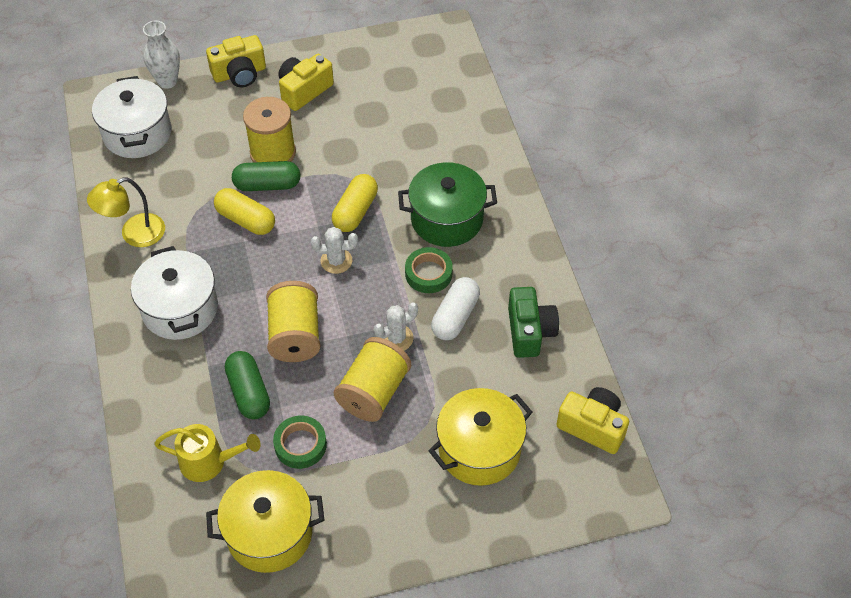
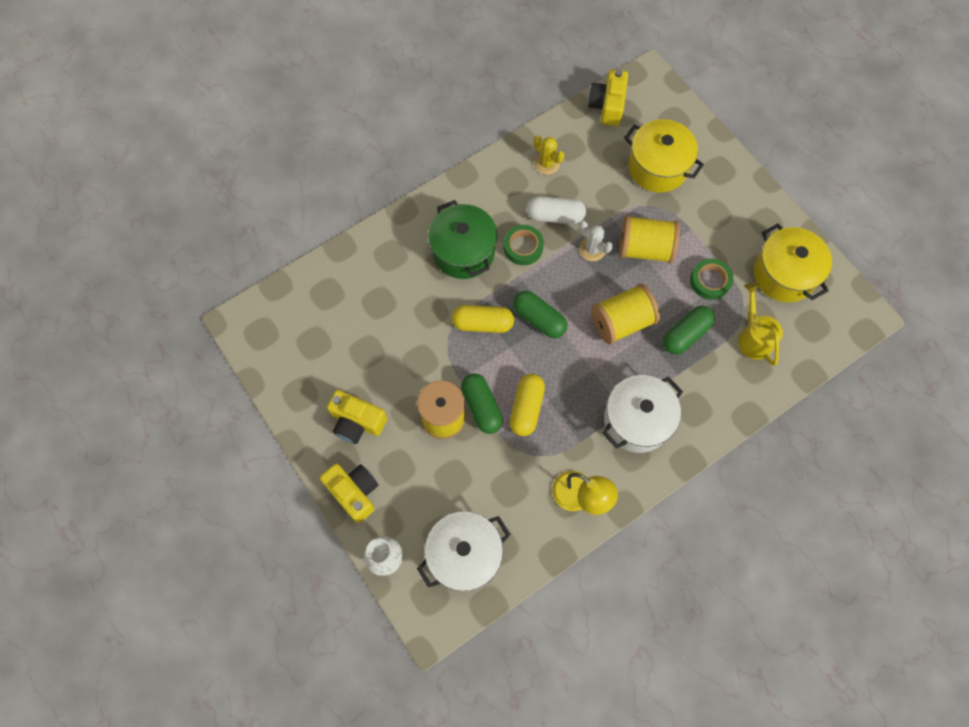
camera: 110 degrees left, 15 degrees up
white cactus [311,227,358,274] -> green capsule [513,291,567,338]
green camera [508,287,559,358] -> yellow cactus [534,135,565,175]

